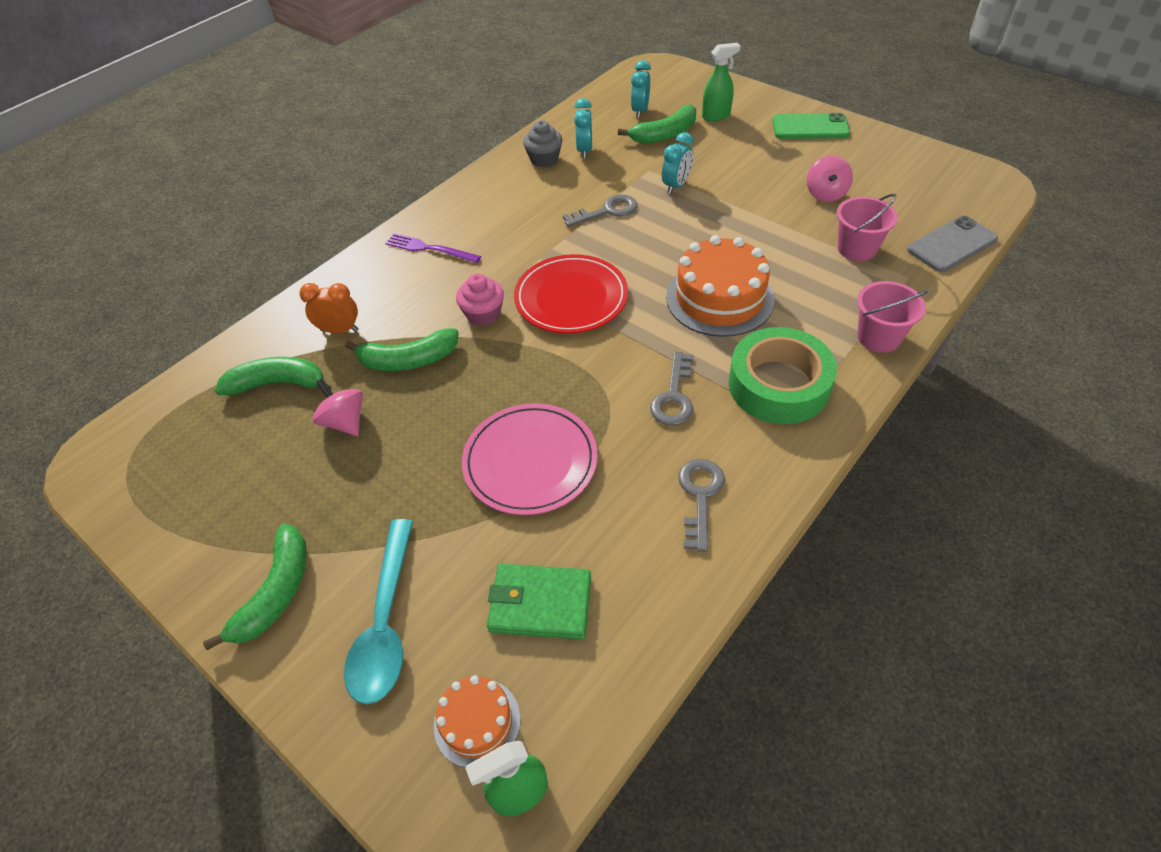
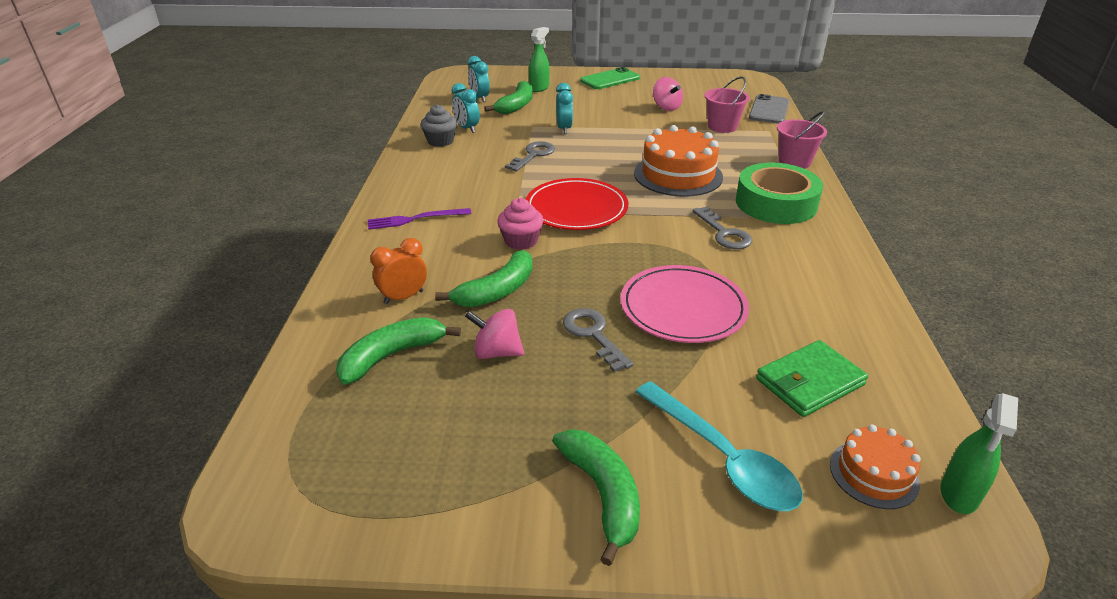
camera: 40 degrees left, 15 degrees down
grey key [679,459,725,552] -> grey key moved to [563,308,633,372]

